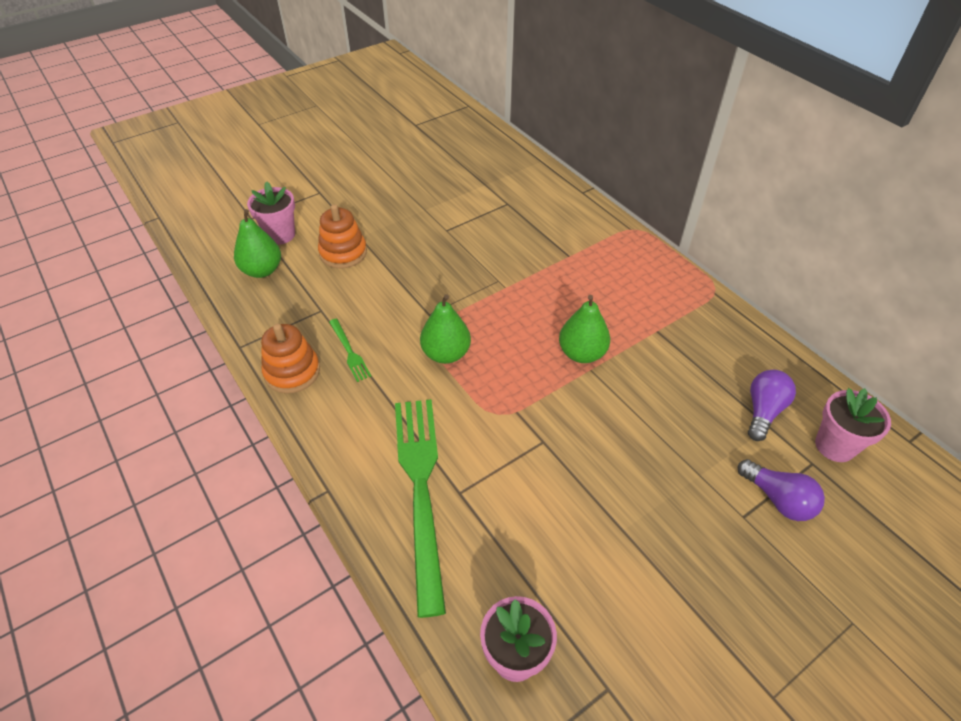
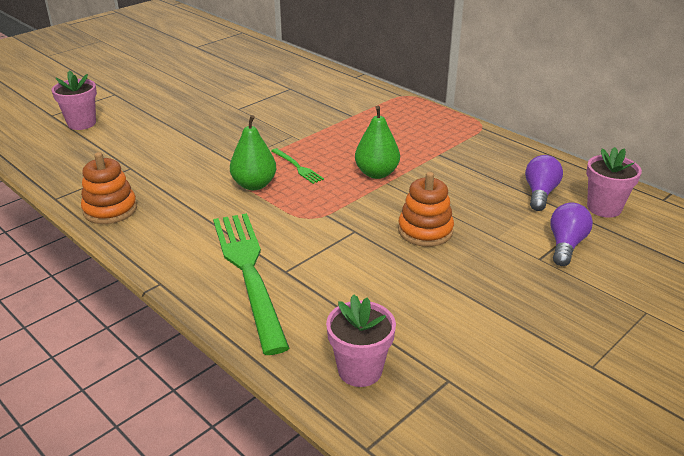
camera: 10 degrees left, 15 degrees down
green pear [234,209,281,278] -> none
orange stacking toy [318,204,367,269] -> orange stacking toy moved to [398,172,454,247]
green fork [329,319,371,382] -> green fork moved to [271,148,324,184]
purple light bulb [738,459,825,521] -> purple light bulb turned 105 degrees counterclockwise [550,203,593,266]

